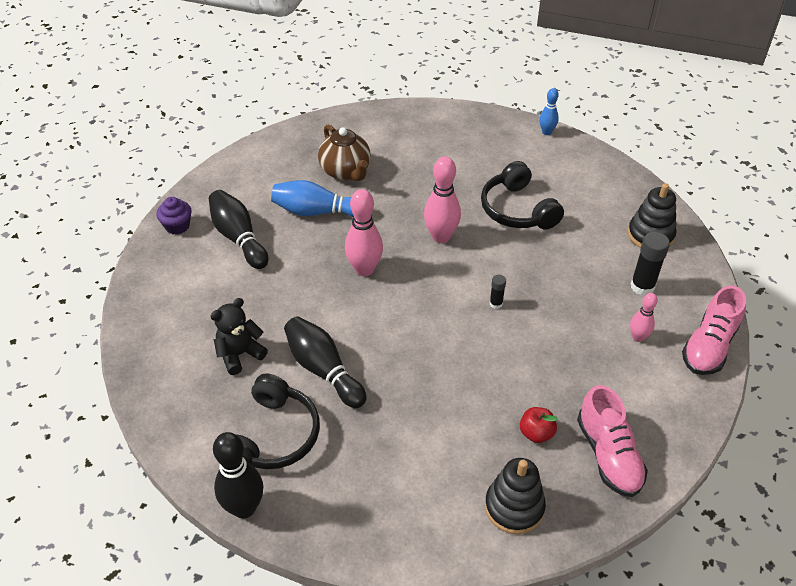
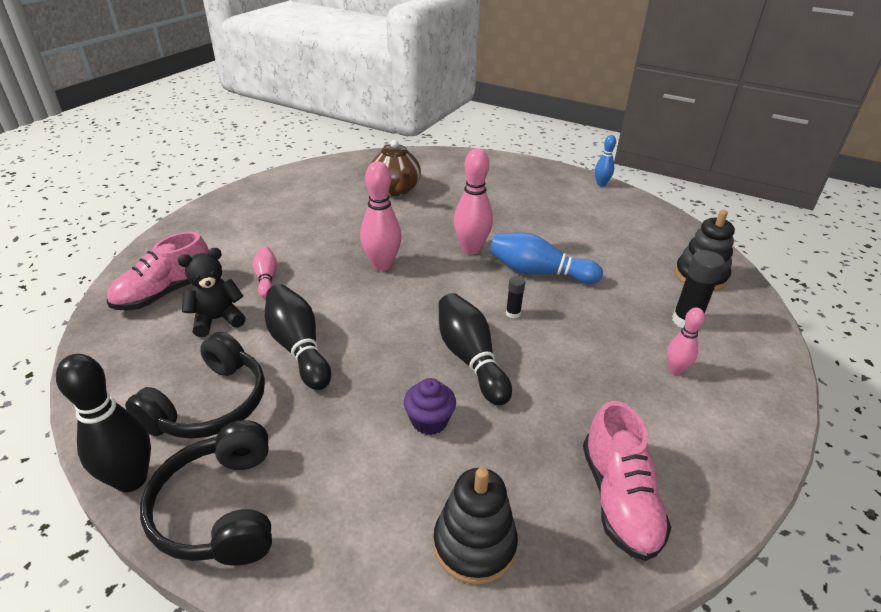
camera: 10 degrees right, 10 degrees down
purple cupcake [157,197,192,235] -> purple cupcake moved to [404,378,456,435]
black bowling pin [209,190,269,269] -> black bowling pin moved to [438,293,512,405]
blue bowling pin [271,180,354,217] -> blue bowling pin moved to [490,232,603,284]
black headphones [481,161,564,230] -> black headphones moved to [140,420,272,566]
red apple [520,407,558,443] -> none
pink shoe [682,286,746,375] -> pink shoe moved to [107,232,209,311]
none -> pink bowling pin [252,246,277,298]

